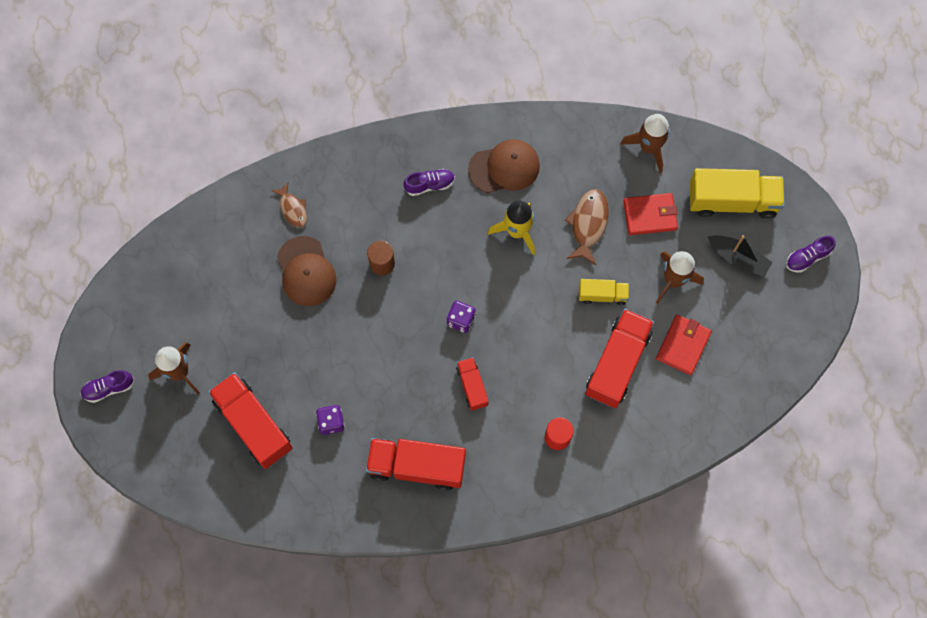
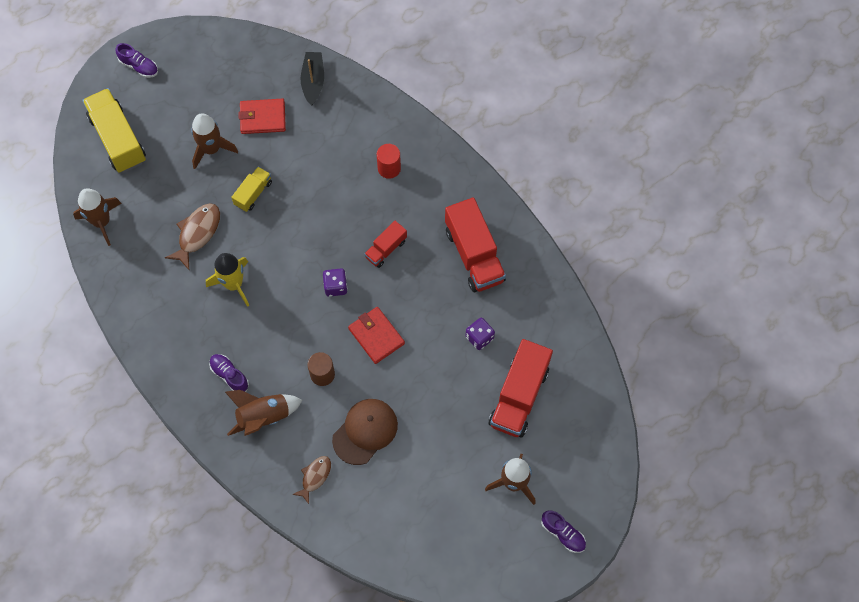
camera: 120 degrees left, 5 degrees down
brown cap [468,139,540,193] -> none
brown fish [565,189,609,265] -> brown fish turned 135 degrees clockwise [165,203,220,270]
yellow truck [579,279,629,305] -> yellow truck turned 60 degrees clockwise [231,167,272,212]
red truck [585,309,654,408] -> none
red wallet [623,193,678,235] -> red wallet moved to [348,307,405,364]
black boat [708,235,773,277] -> black boat moved to [301,52,324,105]
none -> brown rocket [225,390,302,436]

